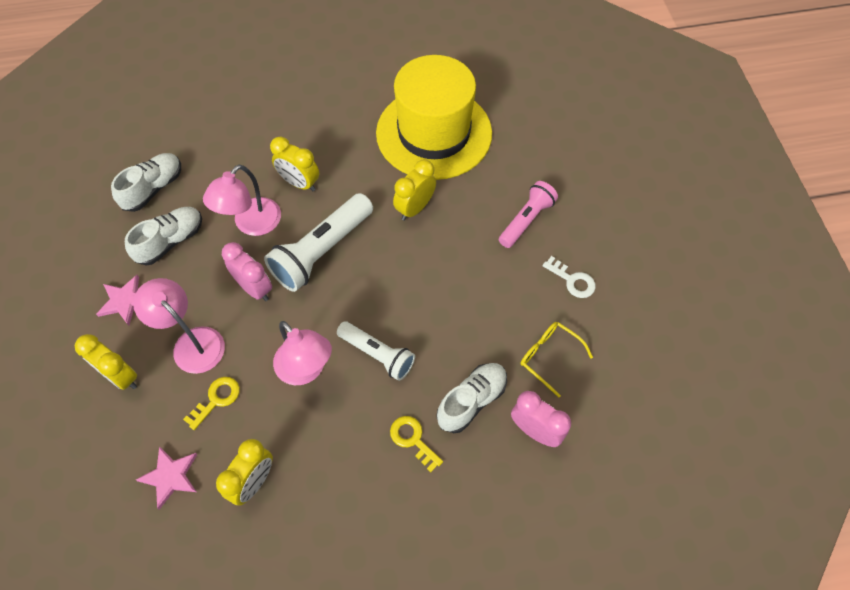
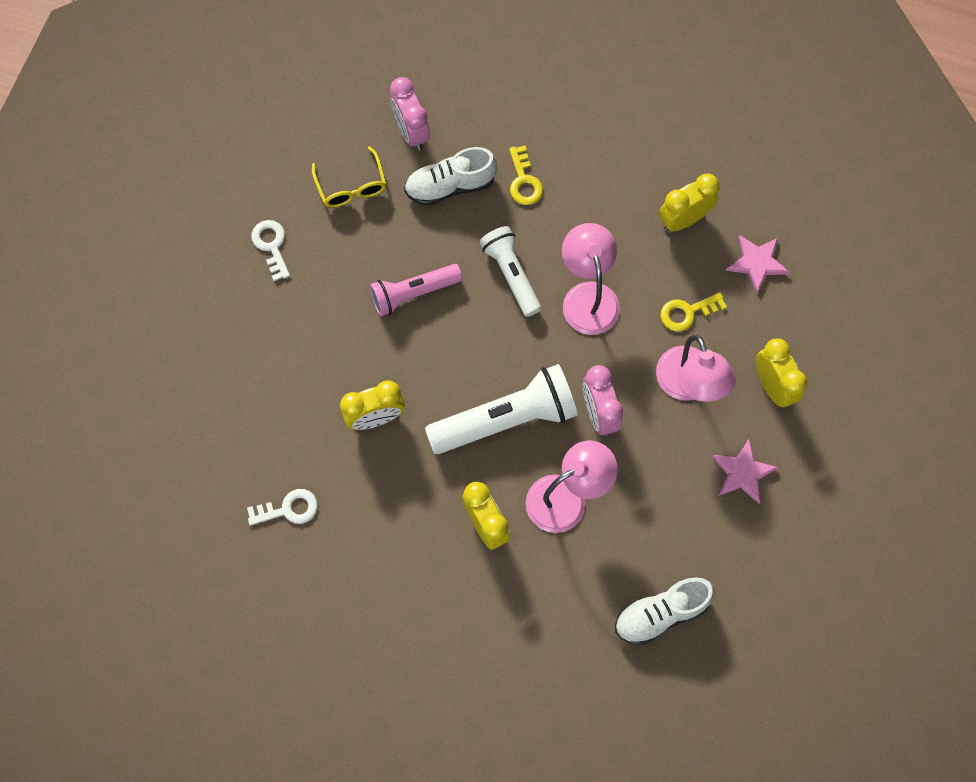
camera: 150 degrees left, 10 degrees up
white shoe [125,207,202,265] -> none
yellow hat [376,55,492,180] -> white key [247,489,318,525]
pink flashlight [499,181,558,248] -> pink flashlight moved to [369,264,462,316]

